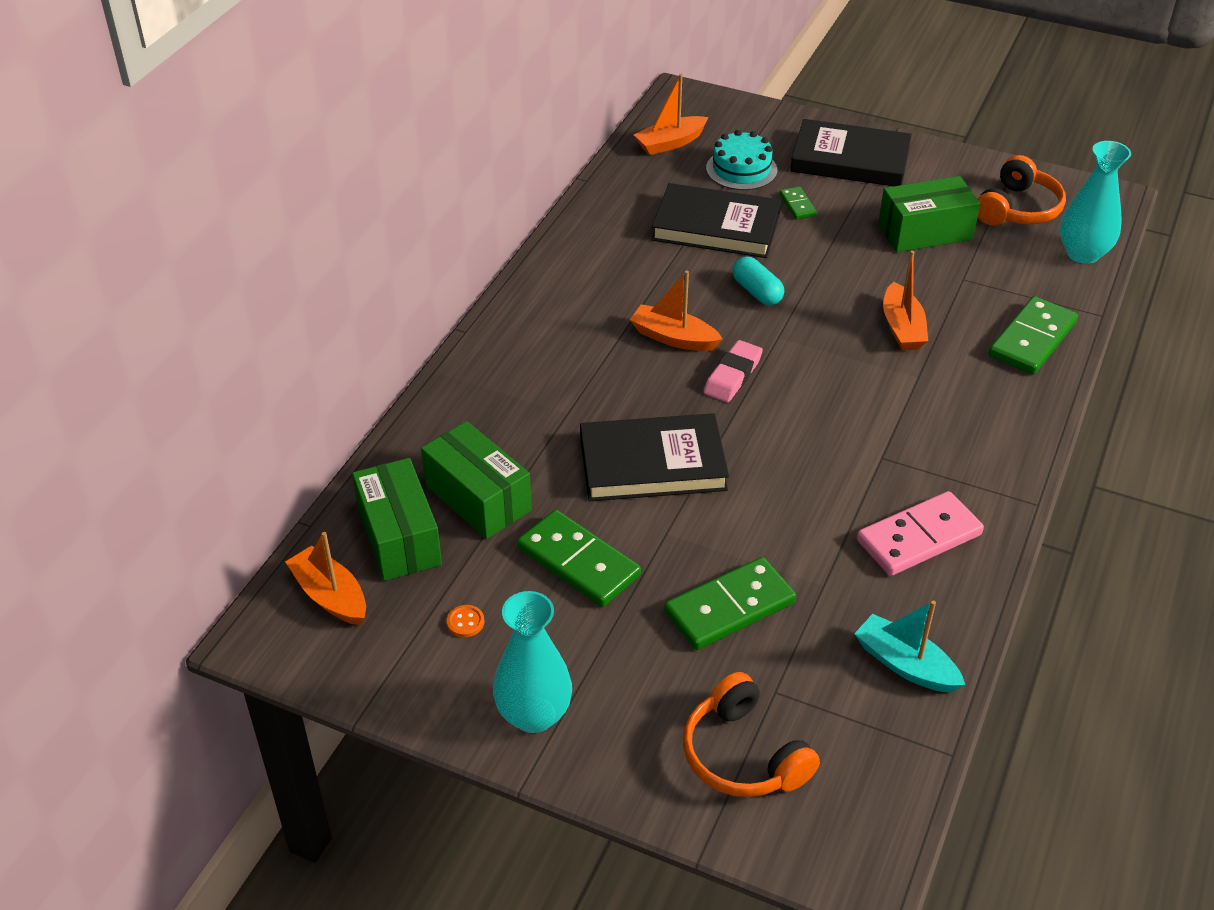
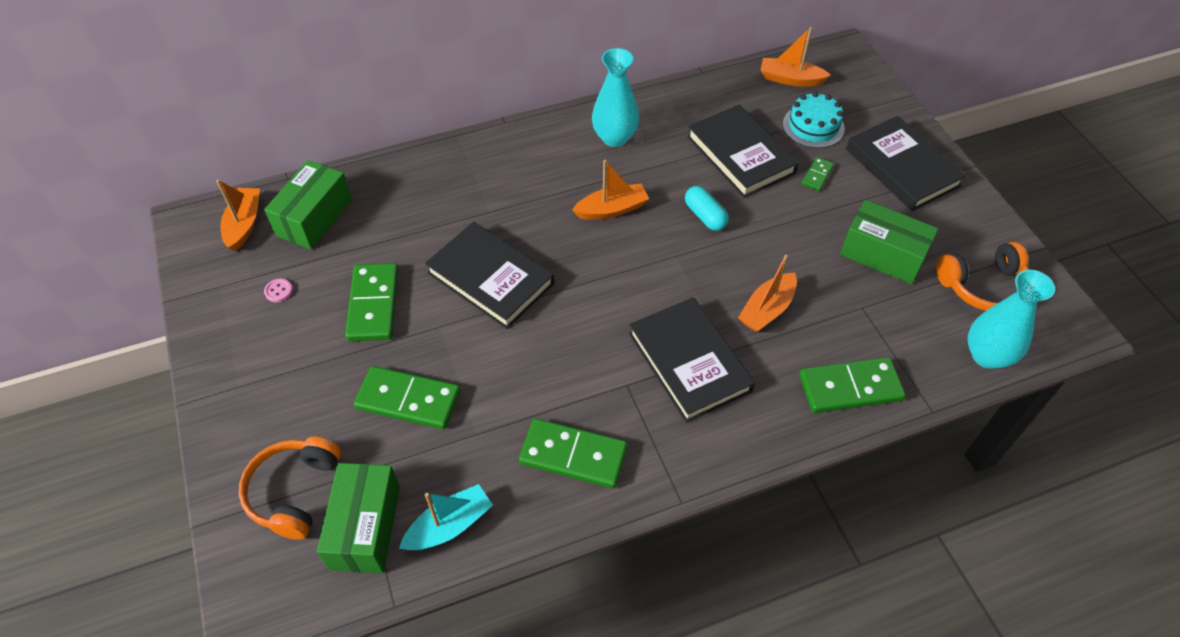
camera: 45 degrees right, 10 degrees up
green box [421,421,532,539] -> green box moved to [317,463,400,573]
orange button [447,605,484,637] -> pink button [264,278,292,302]
turquoise vase [493,591,572,733] -> turquoise vase moved to [592,48,639,147]
orange boat [630,271,723,351] -> orange boat turned 90 degrees clockwise [572,160,649,220]
pink eraser [704,340,763,402] -> none
turquoise capsule [733,256,784,305] -> turquoise capsule turned 45 degrees counterclockwise [685,186,729,231]
turquoise boat [854,601,965,692] -> turquoise boat turned 60 degrees clockwise [399,484,493,550]
pink domino [857,491,984,576] -> green domino [519,418,628,489]
none -> black book [629,297,755,423]

